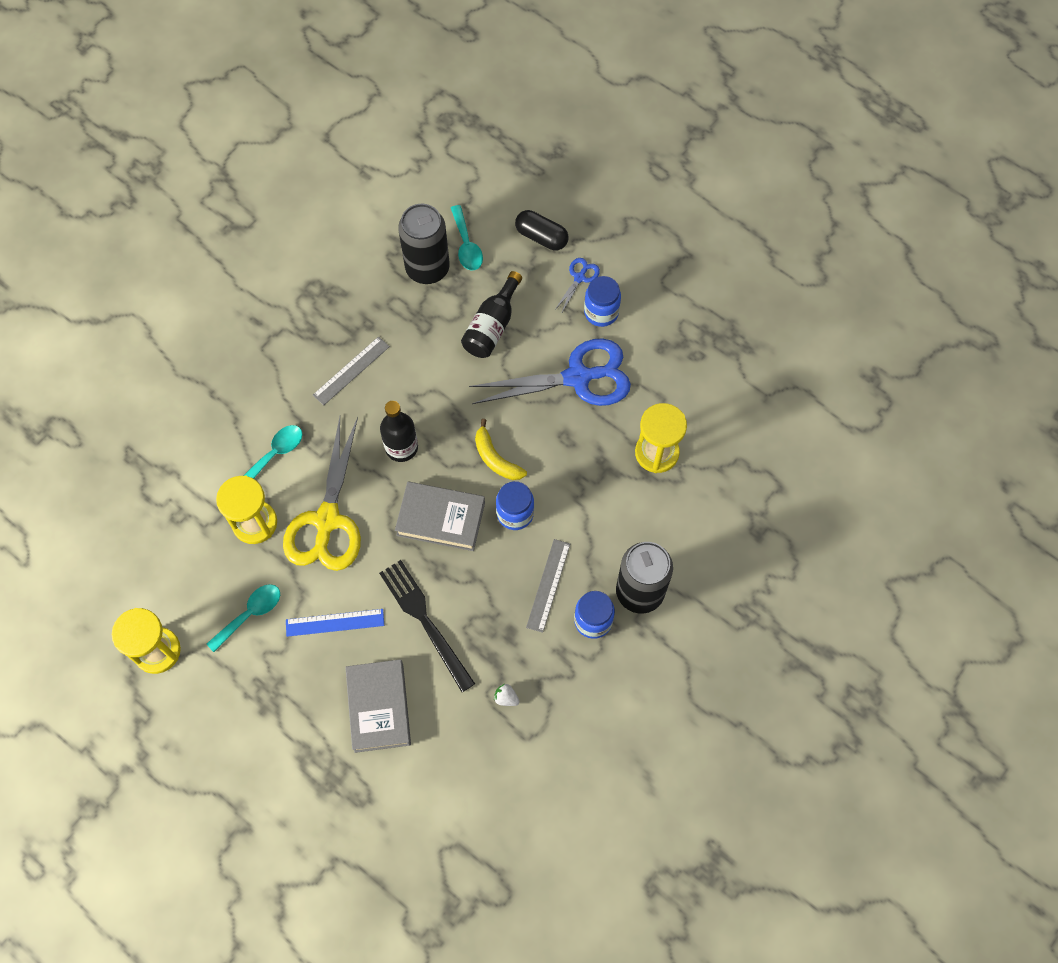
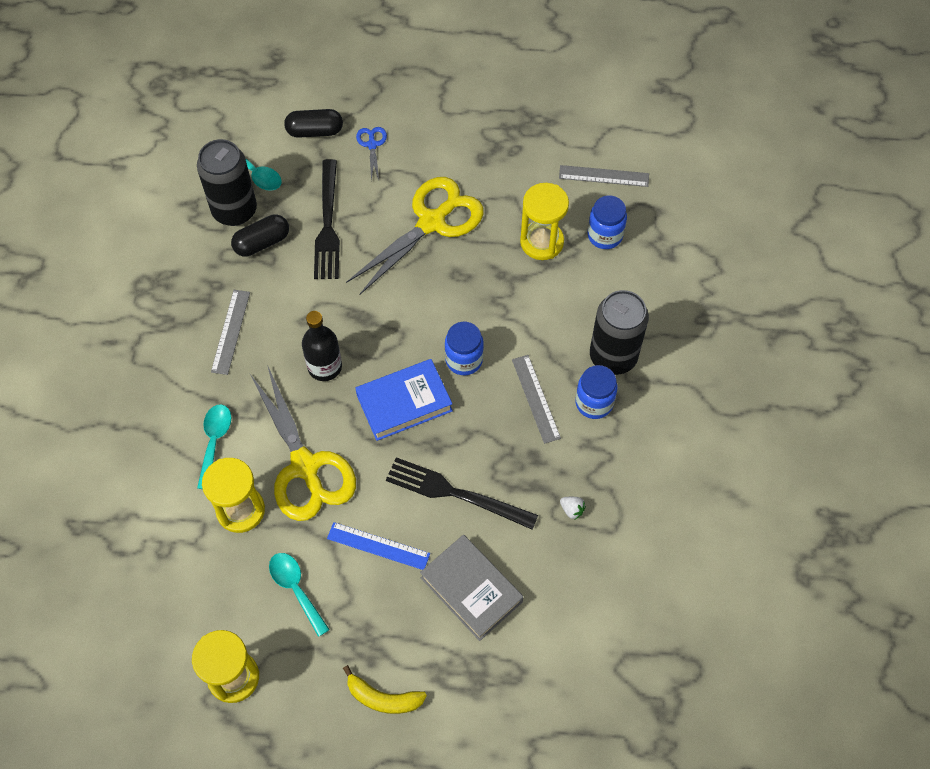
camera: 35 degrees left, 5 degrees down
turquoise spoon [207,584,280,652] -> turquoise spoon turned 45 degrees counterclockwise [269,553,330,637]
blue ruler [286,609,384,637] -> blue ruler turned 60 degrees clockwise [327,522,430,570]
grey book [395,482,485,551] -> blue book [355,359,453,441]
black bottle [461,271,522,358] -> black fork [314,159,340,279]
blue scissors [469,338,631,406] -> yellow scissors [346,177,484,295]
yellow banana [475,419,527,480] -> yellow banana moved to [343,665,427,714]
white strawberry [494,684,519,706] -> white strawberry turned 135 degrees counterclockwise [560,497,586,519]
blue jar [584,276,621,327] -> blue jar moved to [587,195,627,249]
none -> black capsule [231,214,289,257]
none -> grey ruler [559,165,649,187]

